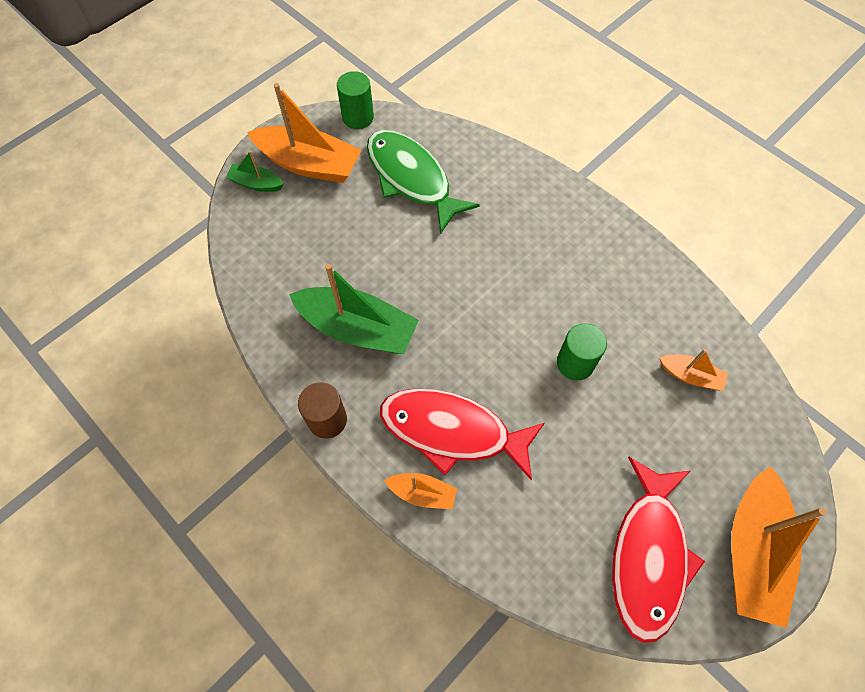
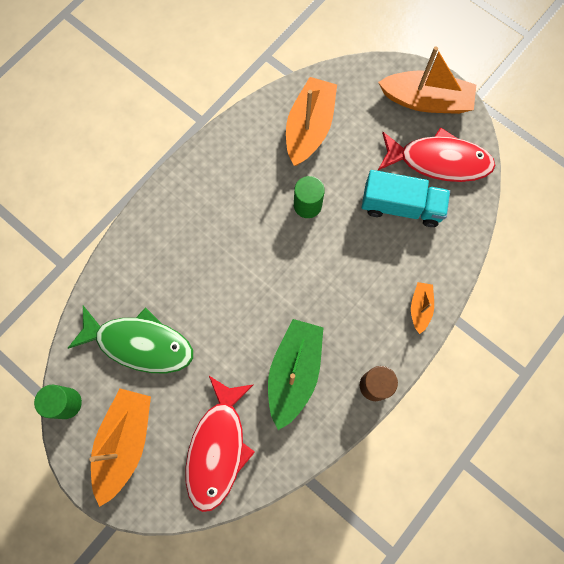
camera: 95 degrees left, 10 degrees up
green boat [226,151,283,192] -> none
green fish [367,130,480,234] -> green fish turned 120 degrees counterclockwise [68,306,193,373]
red fish [380,389,545,480] -> red fish moved to [185,376,255,512]
orange boat [660,349,728,391] -> orange boat [286,77,337,166], size x2.01
none -> turquoise truck [362,170,450,227]

